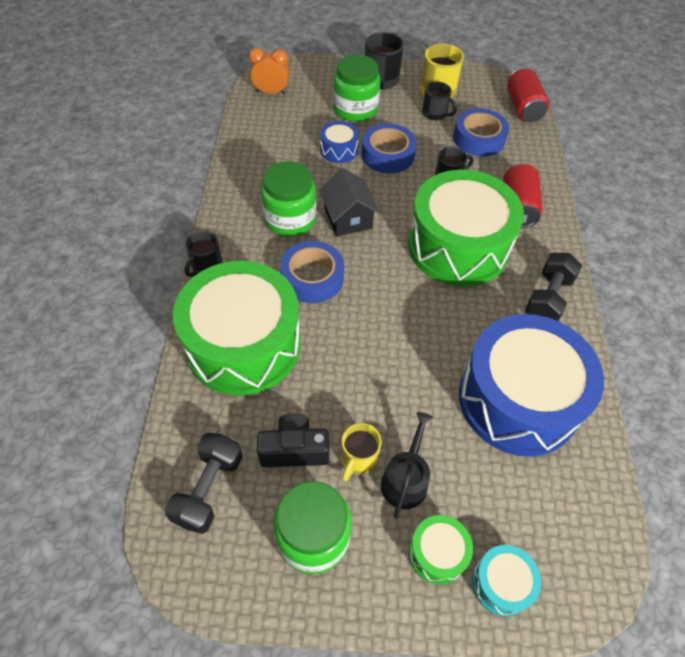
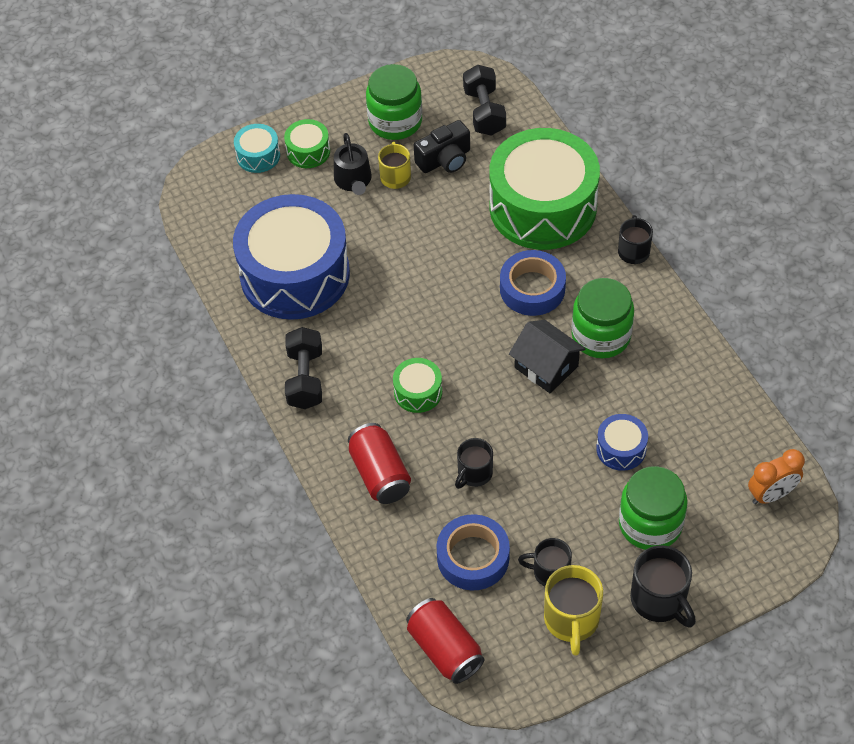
camera: 155 degrees right, 0 degrees up
blue tape [362,123,417,173] -> none
green drum [408,170,524,286] -> green drum [393,358,442,413], size x0.42

